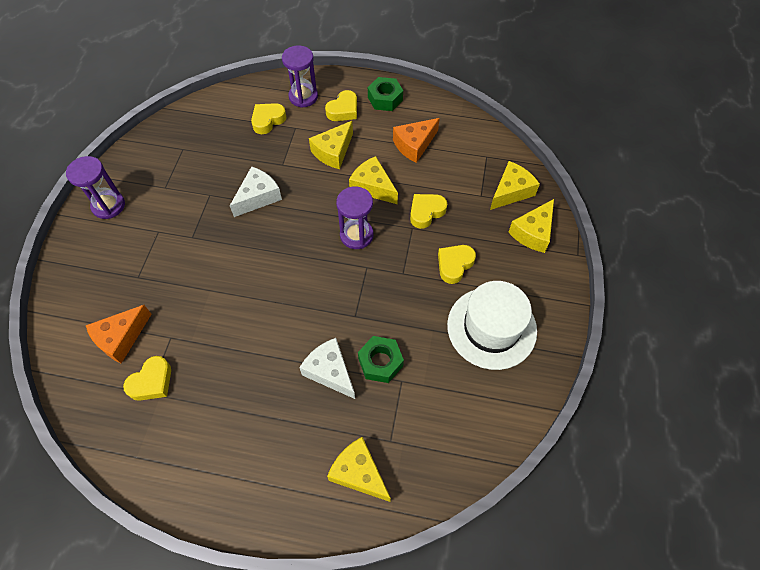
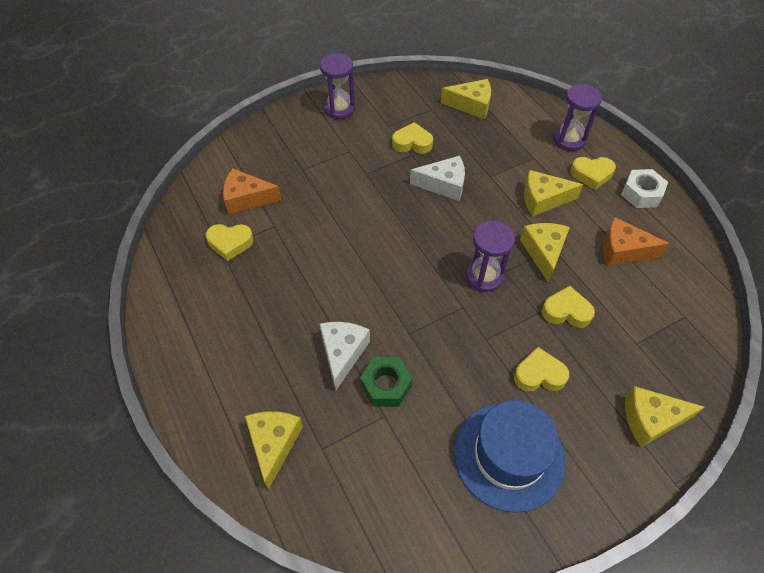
camera: 50 degrees right, 5 degrees down
yellow heart [251,103,287,134] -> yellow heart moved to [392,122,433,154]
green nut [368,77,403,111] -> white nut [621,169,668,208]
white hat [447,281,537,370] -> blue hat [454,400,566,513]
yellow cheese [490,161,540,210] -> yellow cheese moved to [441,79,491,119]

